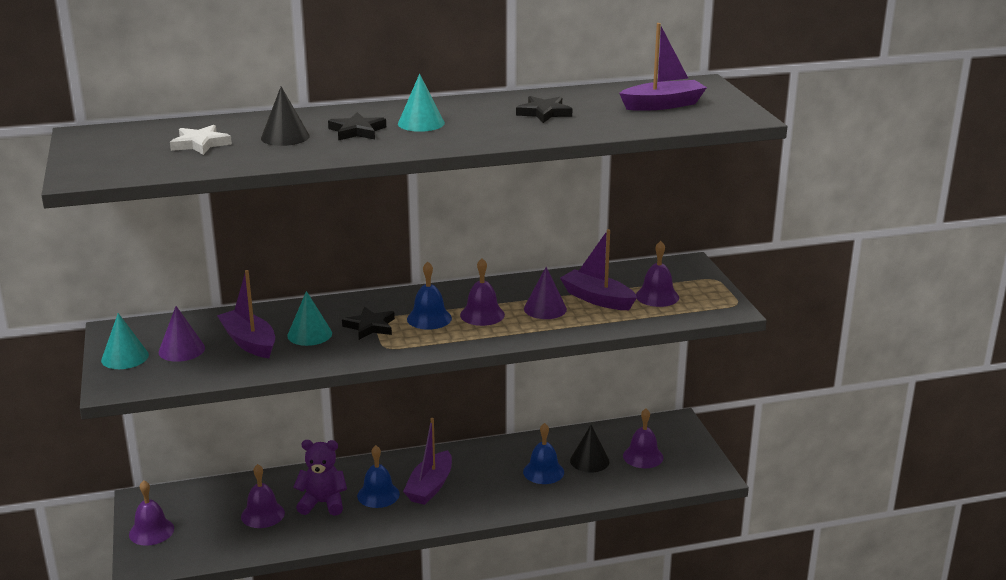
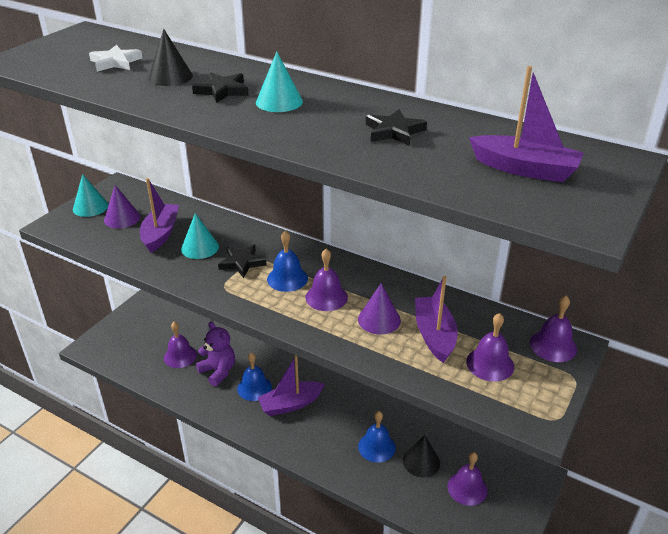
camera: 45 degrees right, 10 degrees up
purple bell [129,480,174,546] -> purple bell moved to [530,296,577,362]

